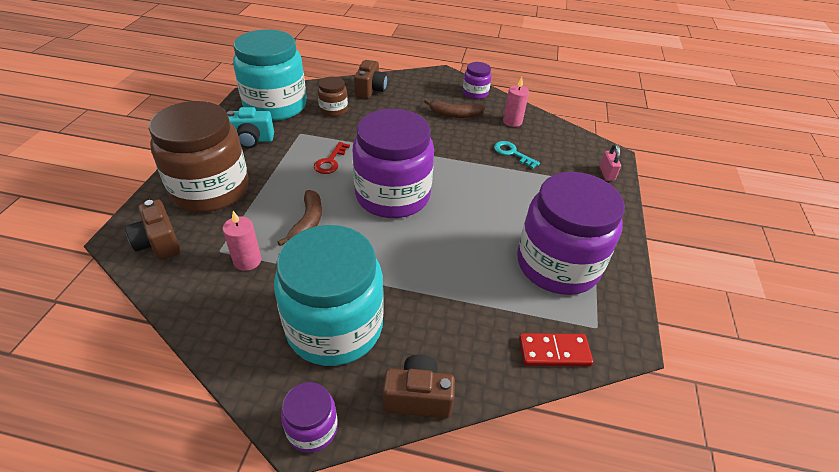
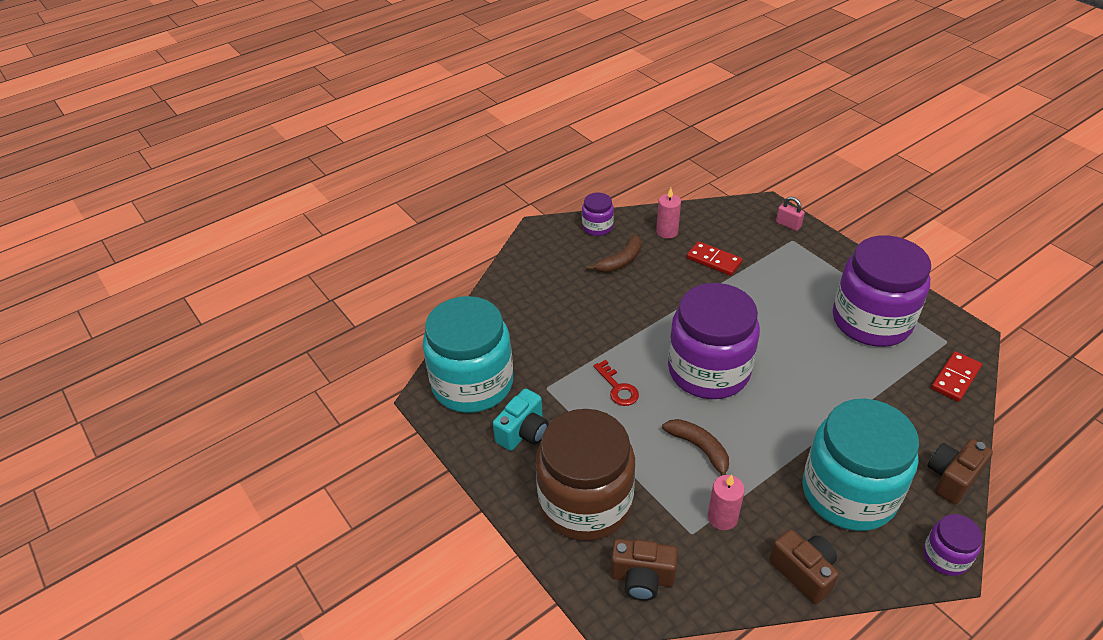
camera: 45 degrees left, 0 degrees up
brown jar [318,77,348,116] -> none
brown camera [354,60,388,99] -> brown camera moved to [769,529,839,604]
turquoise key [494,141,540,169] -> red domino [687,241,743,276]

